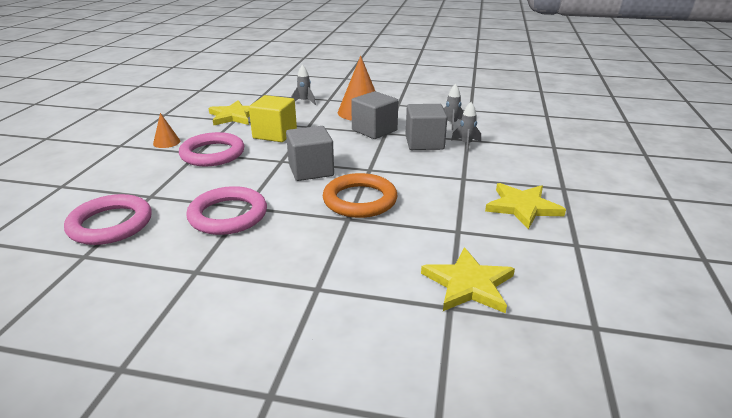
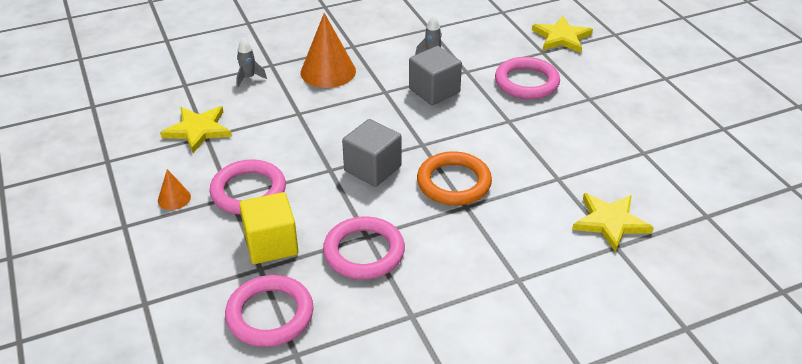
camera: 35 degrees left, 10 degrees up
yellow cube [249,95,297,142] -> yellow cube moved to [239,192,298,264]
grey cube [351,91,398,139] -> none
grey rocket [451,102,481,152] -> none
yellow star [485,183,566,230] -> yellow star moved to [532,16,593,53]
none -> pink ring [495,57,560,99]

